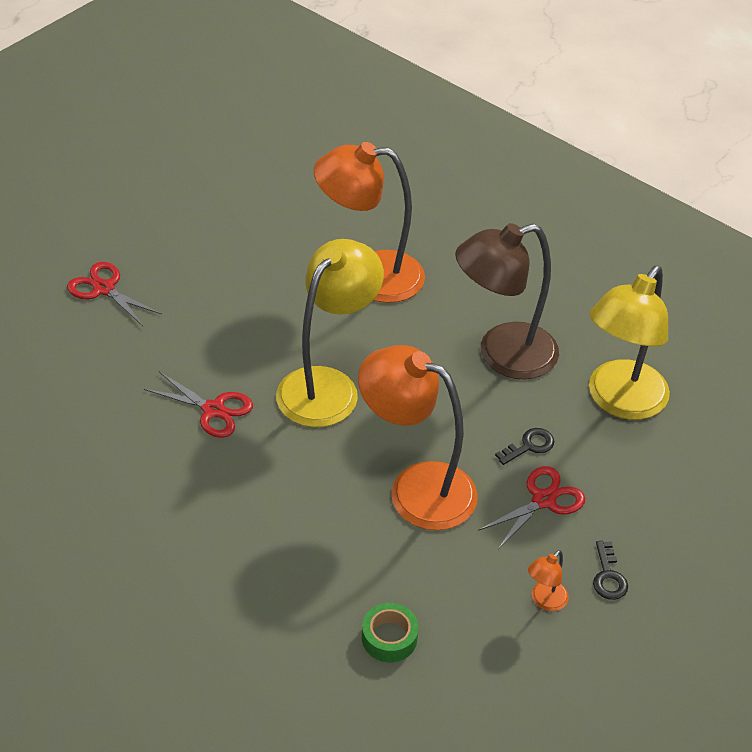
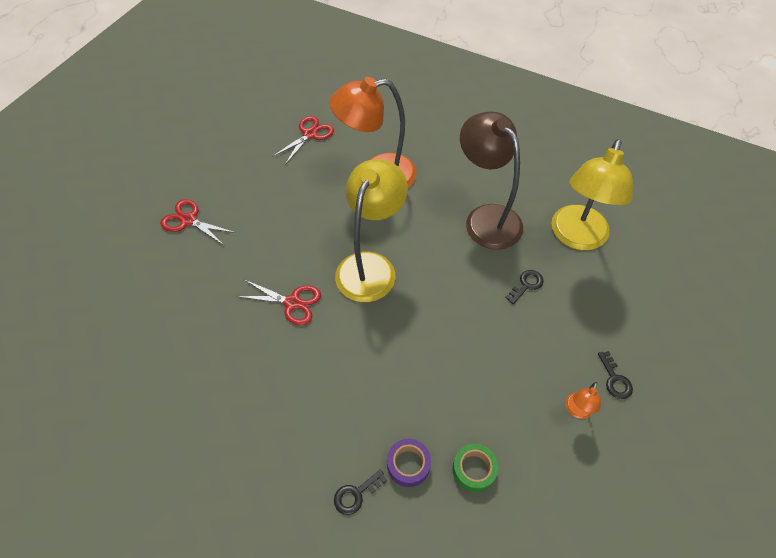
camera: 10 degrees left, 10 degrees up
orange lamp [358,345,478,530] -> none
brown lamp [455,223,559,380] -> brown lamp turned 90 degrees clockwise [460,111,523,250]
red scissors [478,466,585,549] -> red scissors moved to [272,116,334,165]
none -> black key [334,469,387,515]
none -> purple tape [387,439,431,487]

